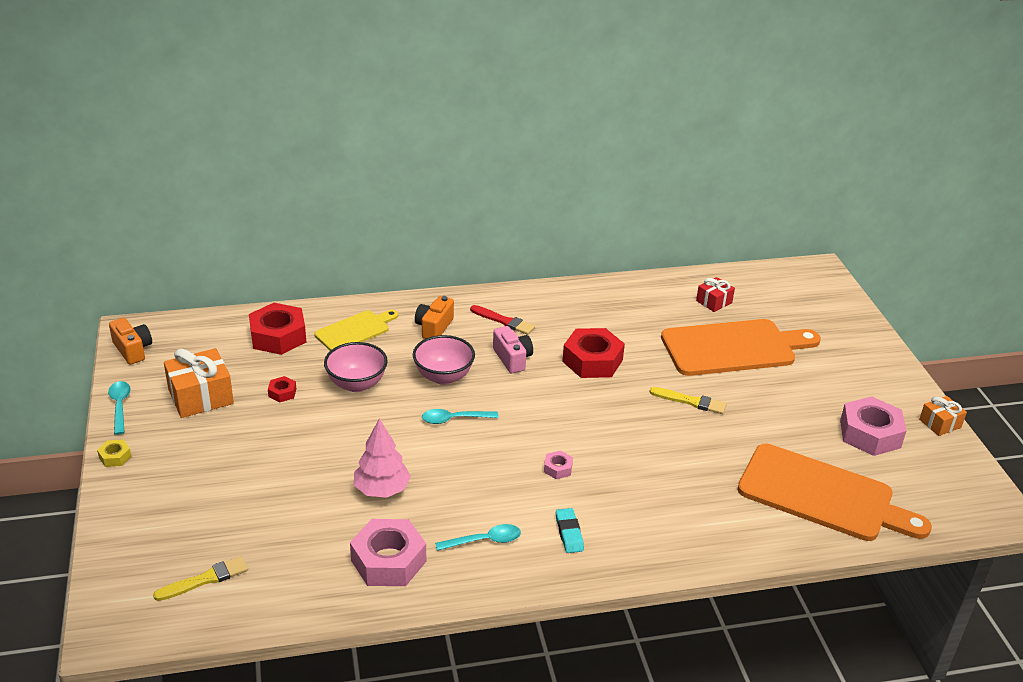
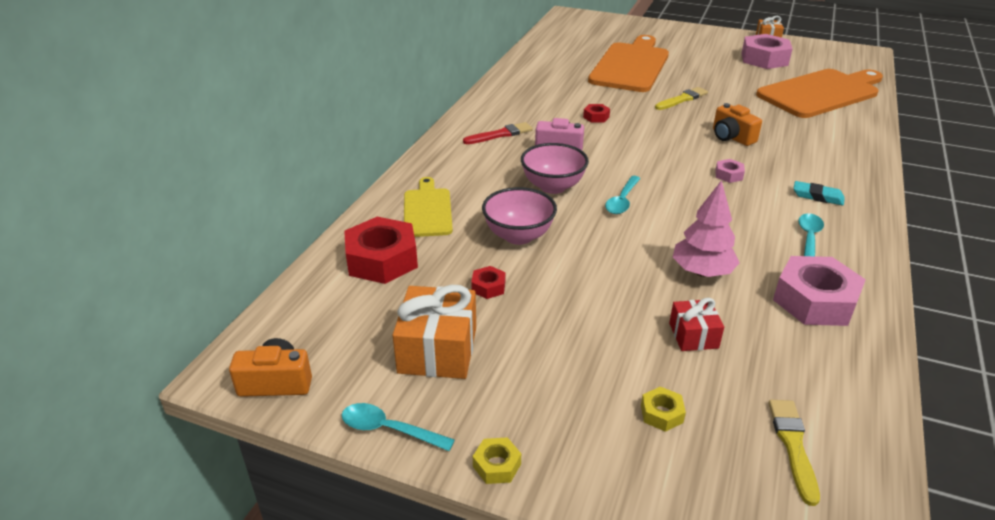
camera: 55 degrees left, 0 degrees up
orange camera [415,296,454,339] -> orange camera moved to [713,103,762,146]
red nut [562,328,625,378] -> red nut [583,104,610,123], size x0.46
red gift [696,277,735,312] -> red gift moved to [669,298,724,351]
none -> yellow nut [641,387,686,432]

